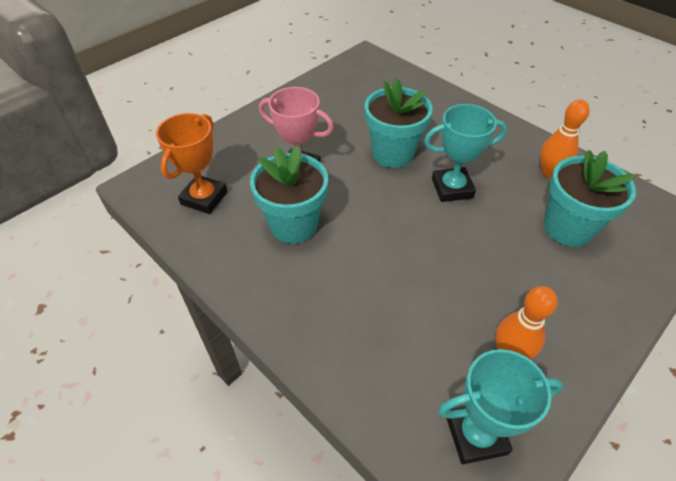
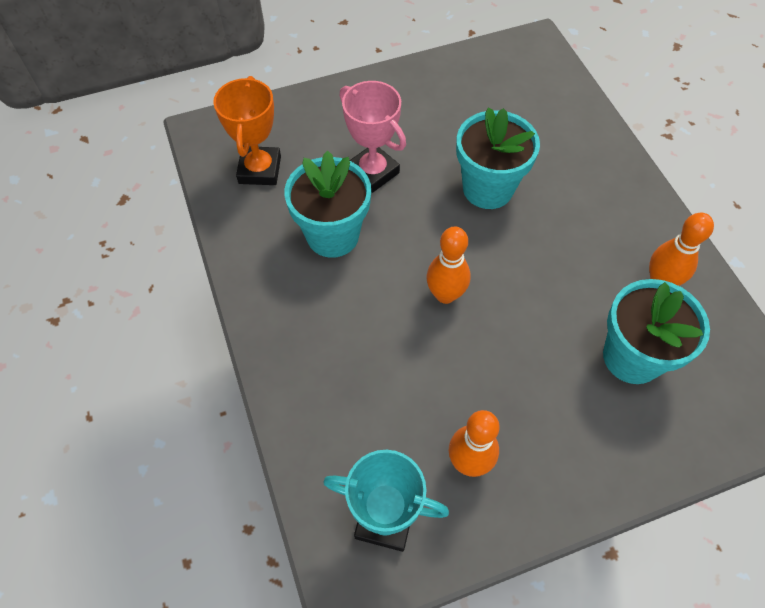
camera: 25 degrees right, 10 degrees up
orange trophy [156,113,228,214] -> orange trophy turned 45 degrees counterclockwise [213,76,281,185]
turquoise trophy [424,104,507,202] -> none
none -> orange bowling pin [426,227,470,304]

